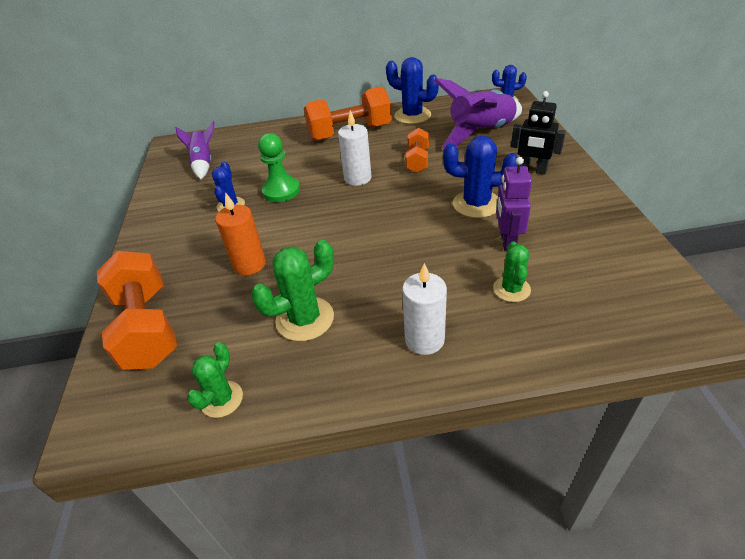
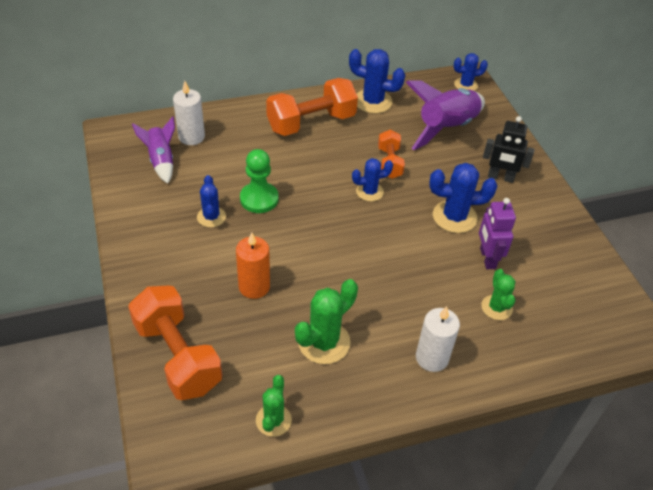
camera: 15 degrees left, 5 degrees up
white candle [338,110,372,186] -> white candle moved to [173,81,205,145]
none -> blue cactus [352,158,393,202]

